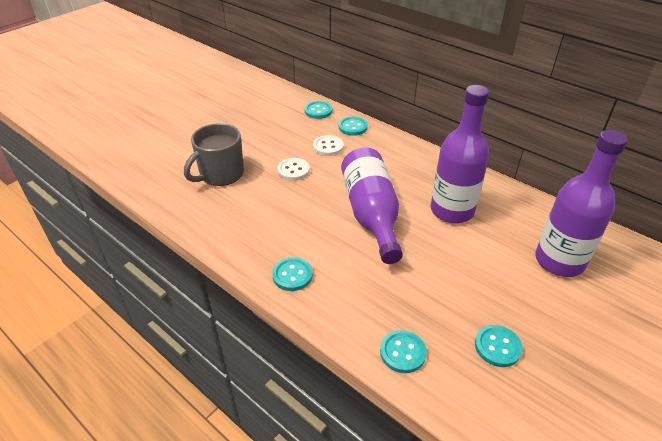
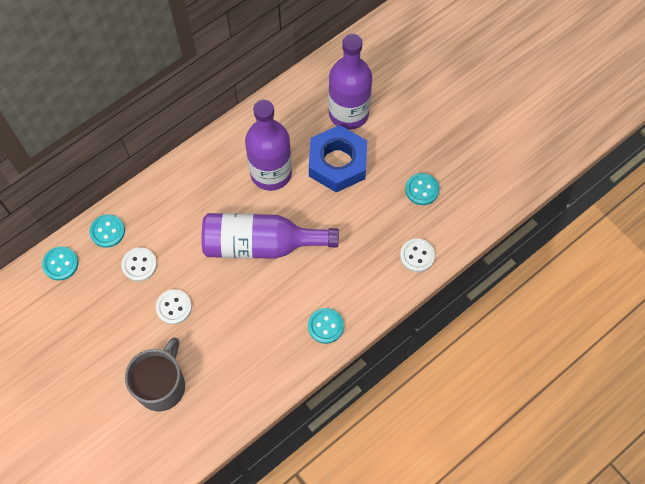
camera: 80 degrees left, 25 degrees up
grey mug [184,123,244,186] -> grey mug turned 120 degrees counterclockwise [125,338,185,411]
turquoise button [380,330,427,373] -> white button [400,238,435,272]
none -> blue nut [309,125,367,192]

